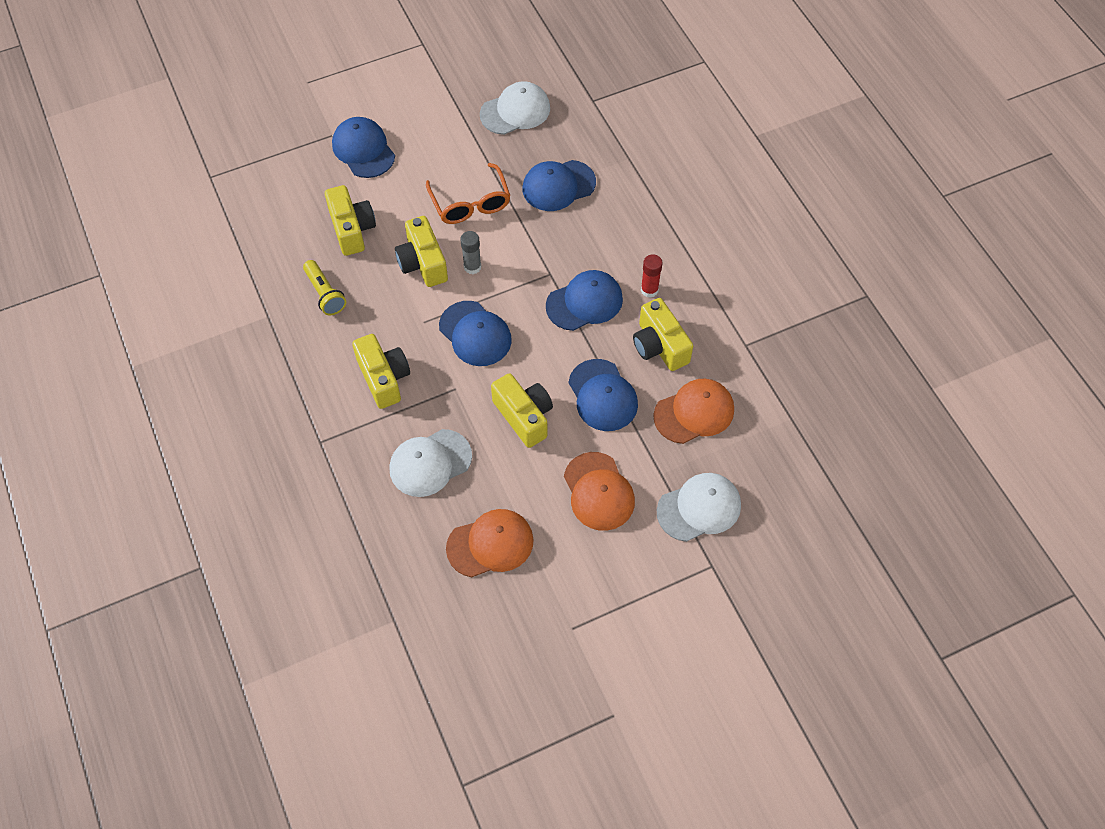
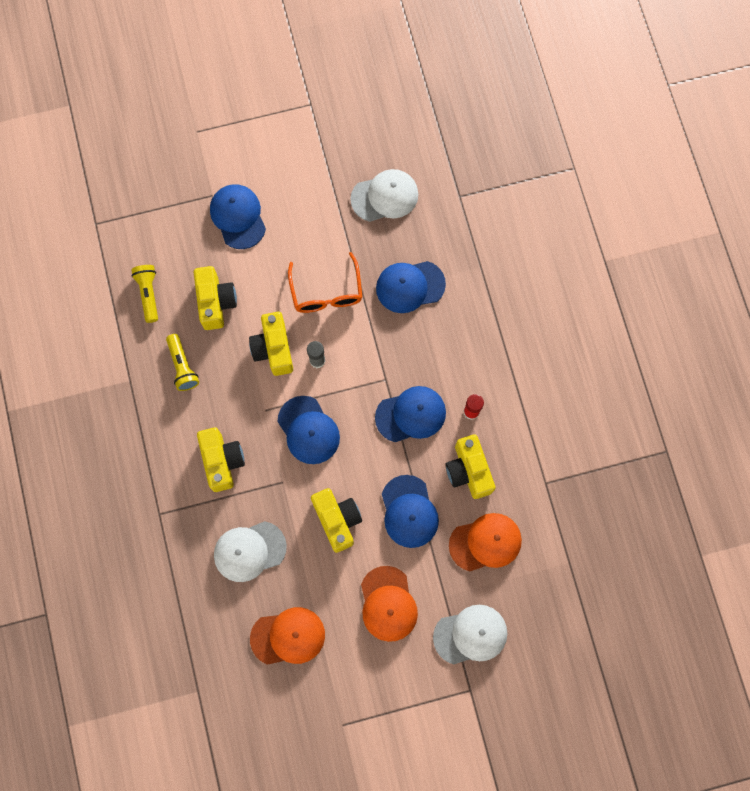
camera: 10 degrees right, 15 degrees up
none -> yellow flashlight [131,265,158,323]

